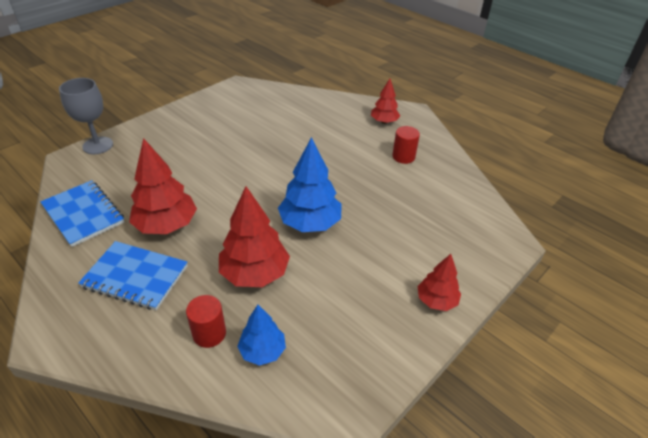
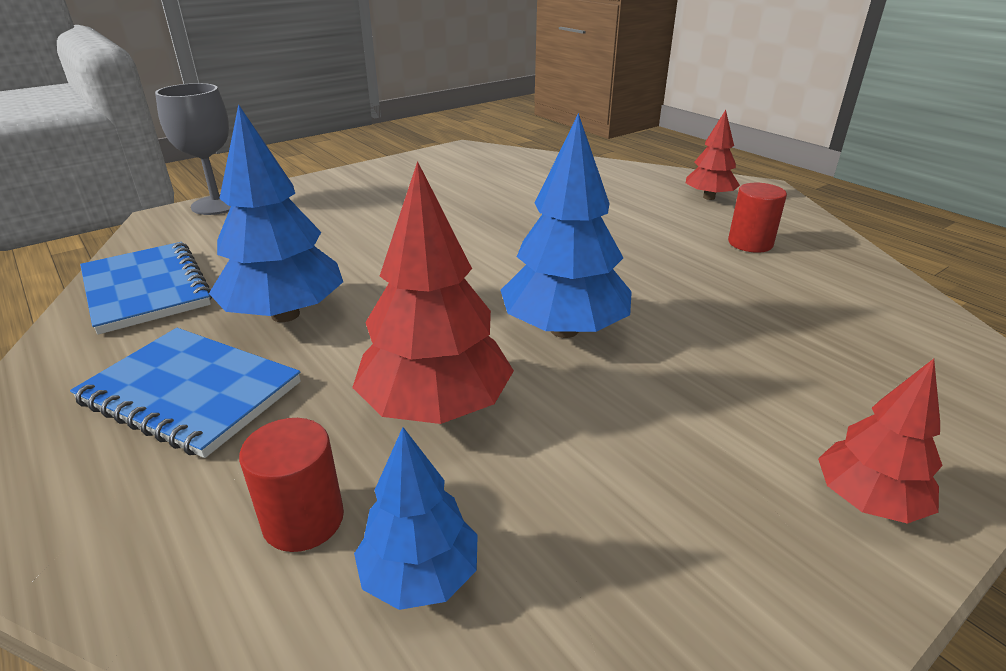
camera: 10 degrees right, 10 degrees down
red tree [129,138,197,234] -> blue tree [209,104,343,322]

